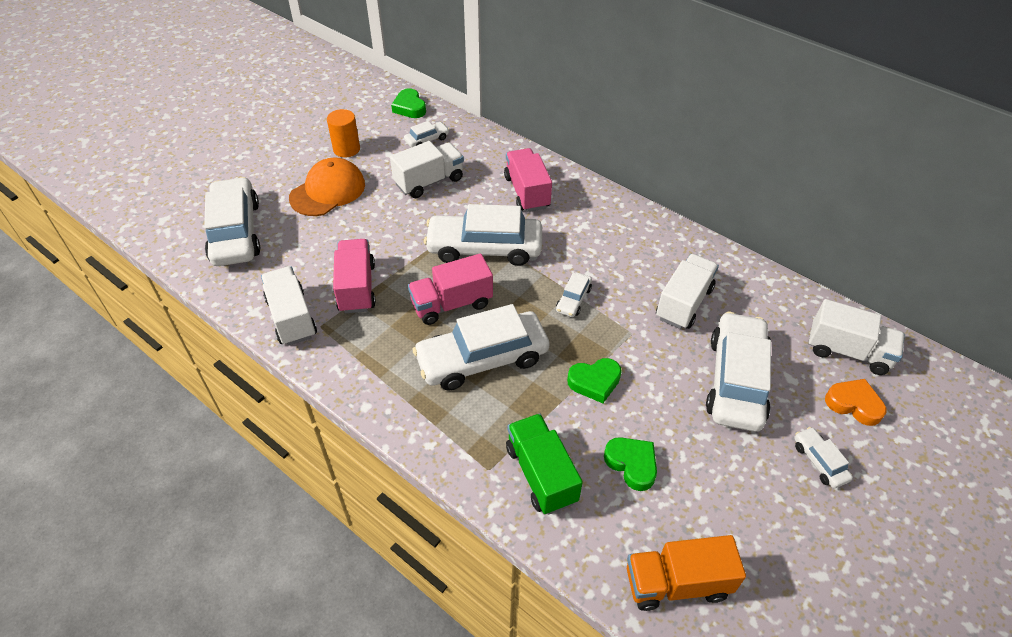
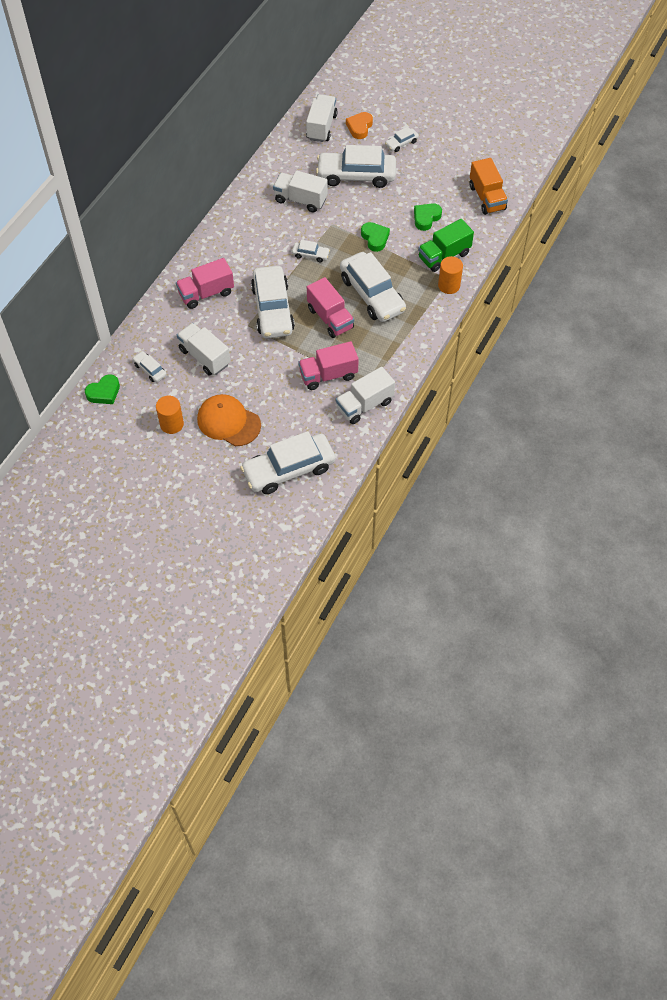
camera: 100 degrees left, 10 degrees up
none -> orange cylinder [438,256,463,294]

